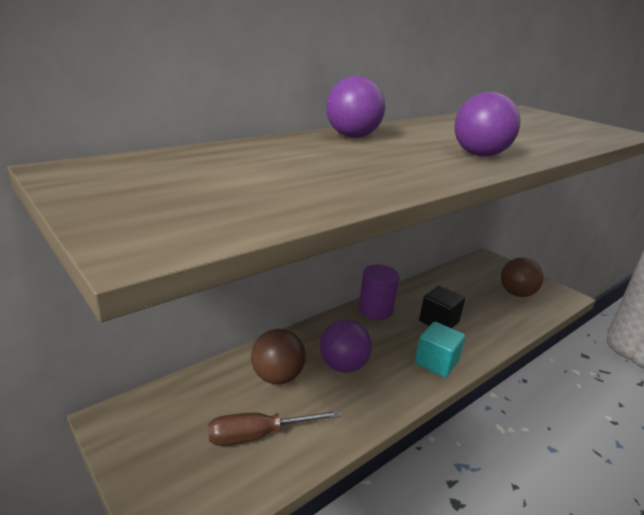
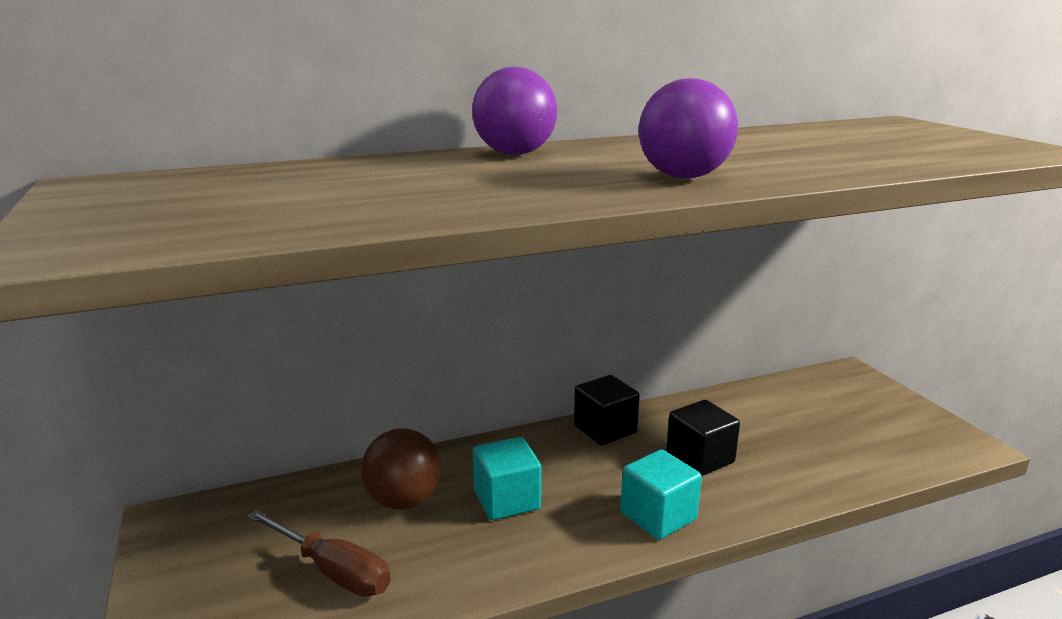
camera: 20 degrees right, 5 degrees down
brown screwdriver [208,410,341,446] -> brown screwdriver turned 150 degrees counterclockwise [247,510,391,597]
purple ball [320,320,372,373] -> turquoise cube [473,437,541,520]
purple cylinder [359,264,399,320] -> black cube [574,375,640,446]
brown ball [501,258,544,297] -> none

